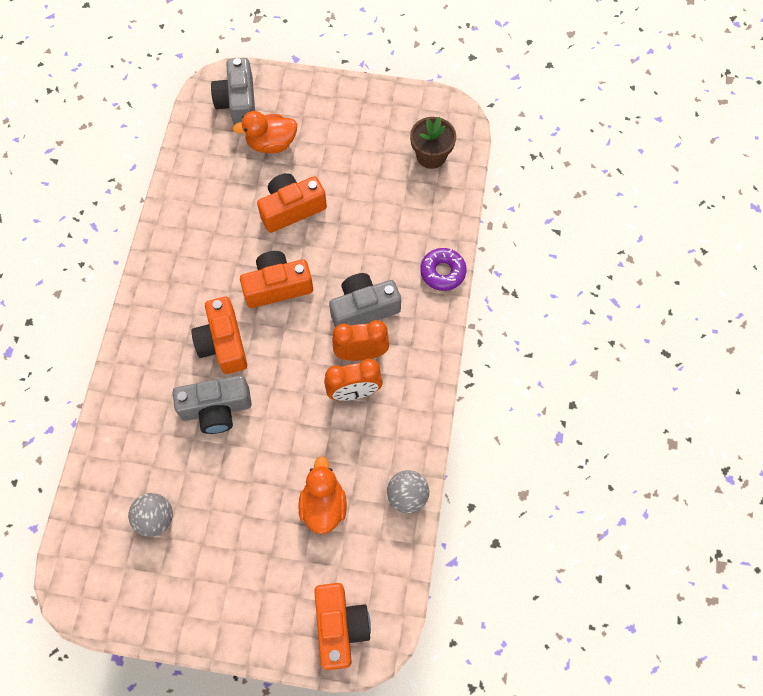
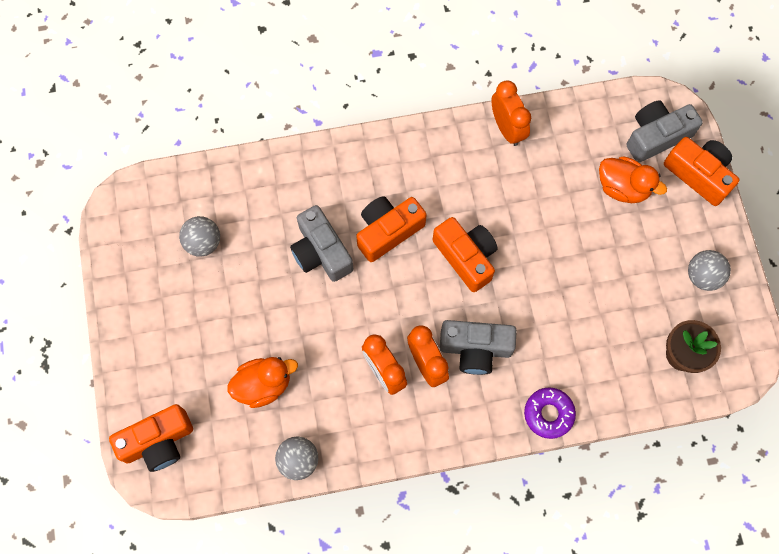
camera: 70 degrees right, 5 degrees up
orange duck [233,111,298,153] -> orange duck turned 150 degrees clockwise [599,156,667,203]
orange camera [257,173,327,233] -> orange camera moved to [664,137,739,206]
grey camera [329,273,401,327] -> grey camera turned 135 degrees clockwise [440,320,517,375]
none -> orange clock [492,81,531,146]
none -> grey ball [688,250,731,291]

